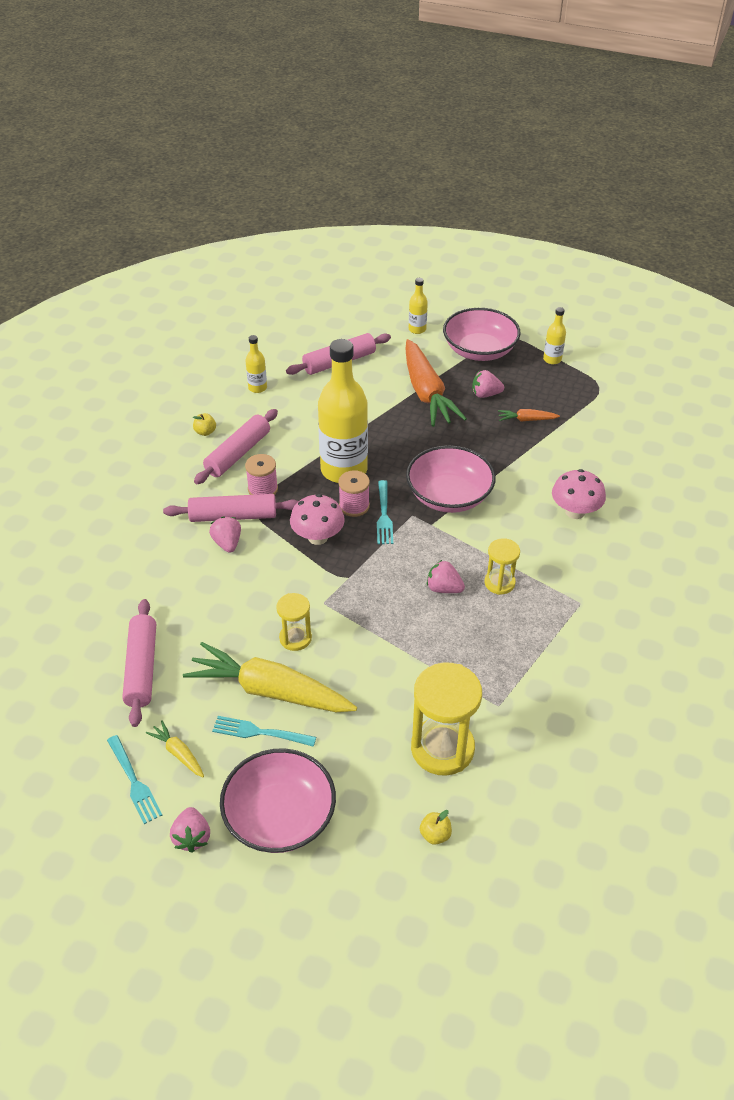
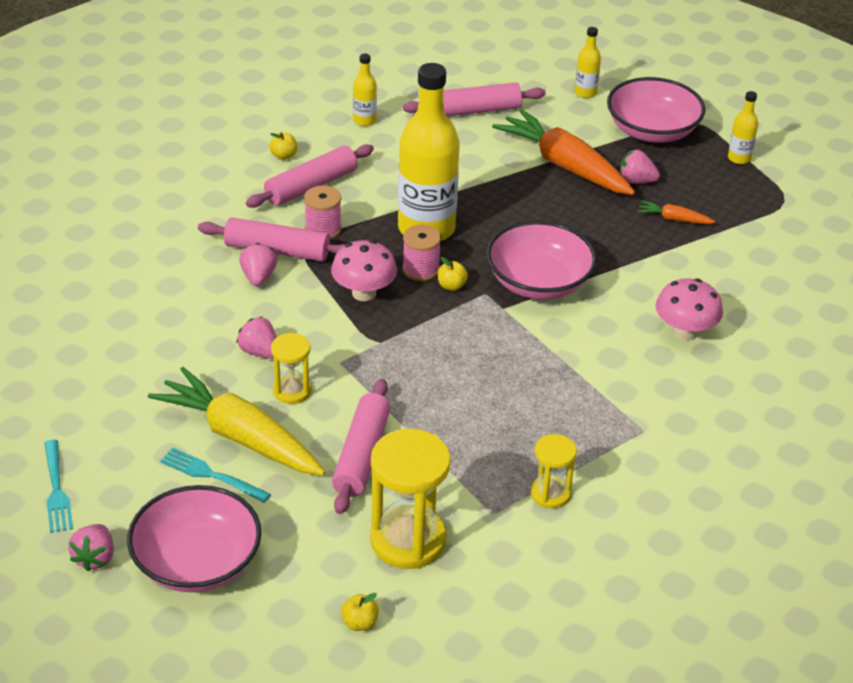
camera: 15 degrees right, 5 degrees down
pink rolling pin [122,599,156,727] -> pink rolling pin moved to [332,379,391,514]
yellow carrot [146,721,204,777] -> none
turquoise fork [377,480,393,544] -> yellow apple [438,257,468,291]
orange carrot [406,339,467,427] -> orange carrot turned 135 degrees clockwise [492,109,635,195]
pink strawberry [427,560,465,593] -> pink strawberry moved to [236,317,276,359]
yellow hourglass [484,538,520,595] -> yellow hourglass moved to [531,434,577,509]

